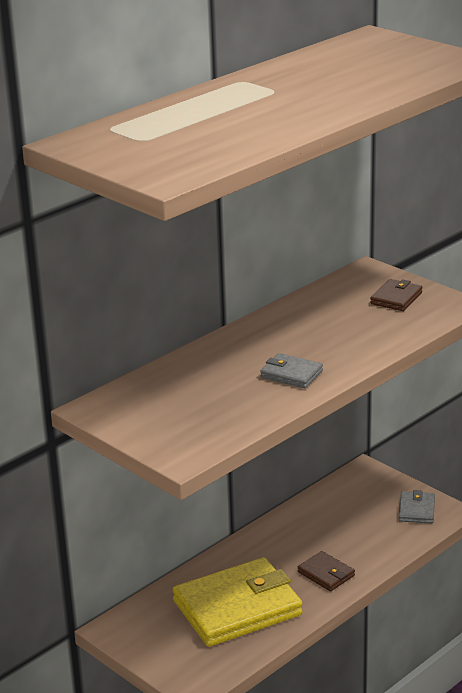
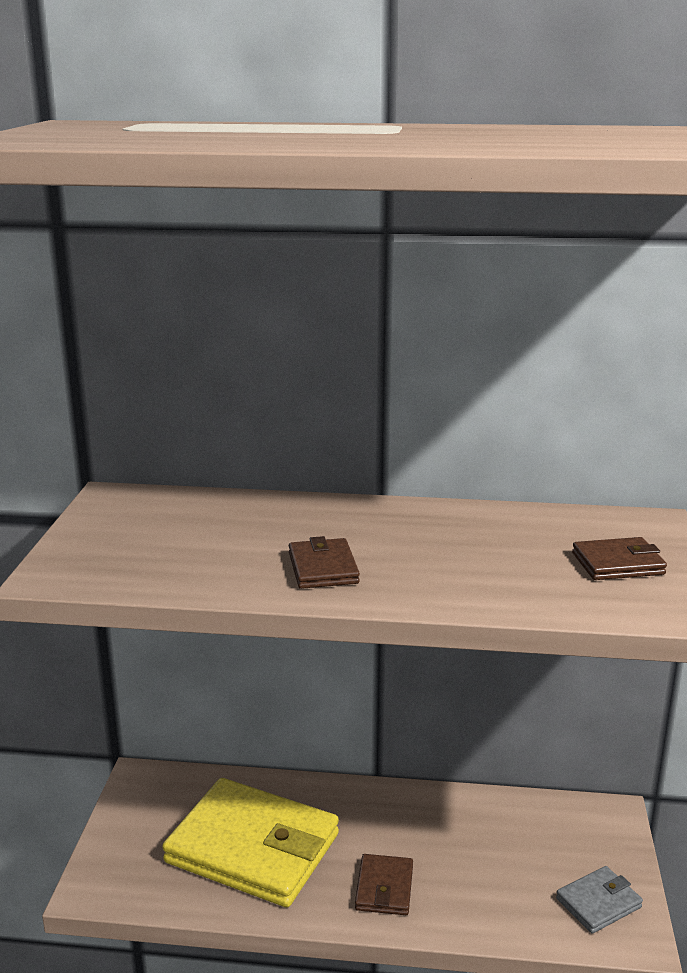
camera: 50 degrees right, 5 degrees down
grey wallet [260,353,323,388] -> brown wallet [289,536,360,589]

